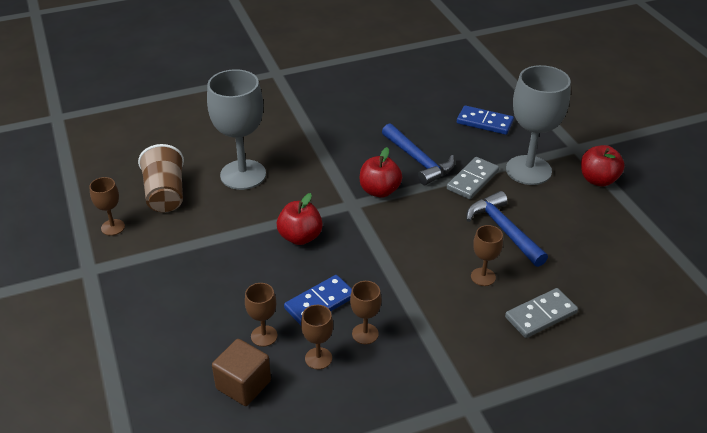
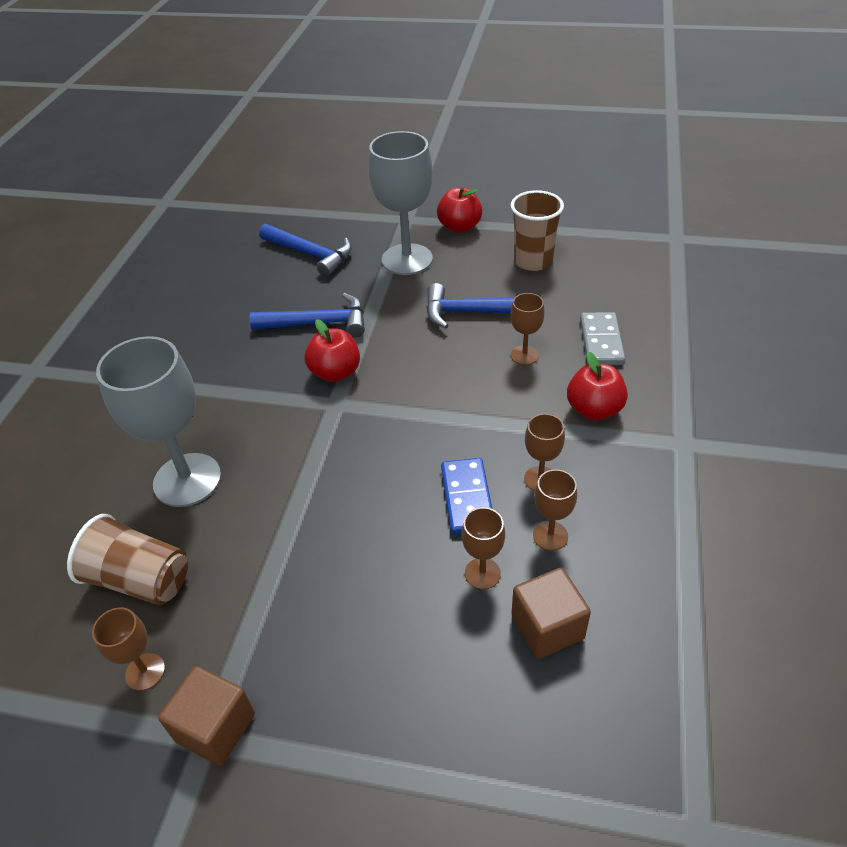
camera: 55 degrees left, 5 degrees up
red apple [277,193,323,245] -> red apple moved to [567,352,628,421]
grey domino [447,157,499,199] -> none
blue domino [457,105,514,135] -> blue hammer [259,224,352,277]
none -> brown cube [158,666,255,766]
none -> brown cup [511,190,564,271]

